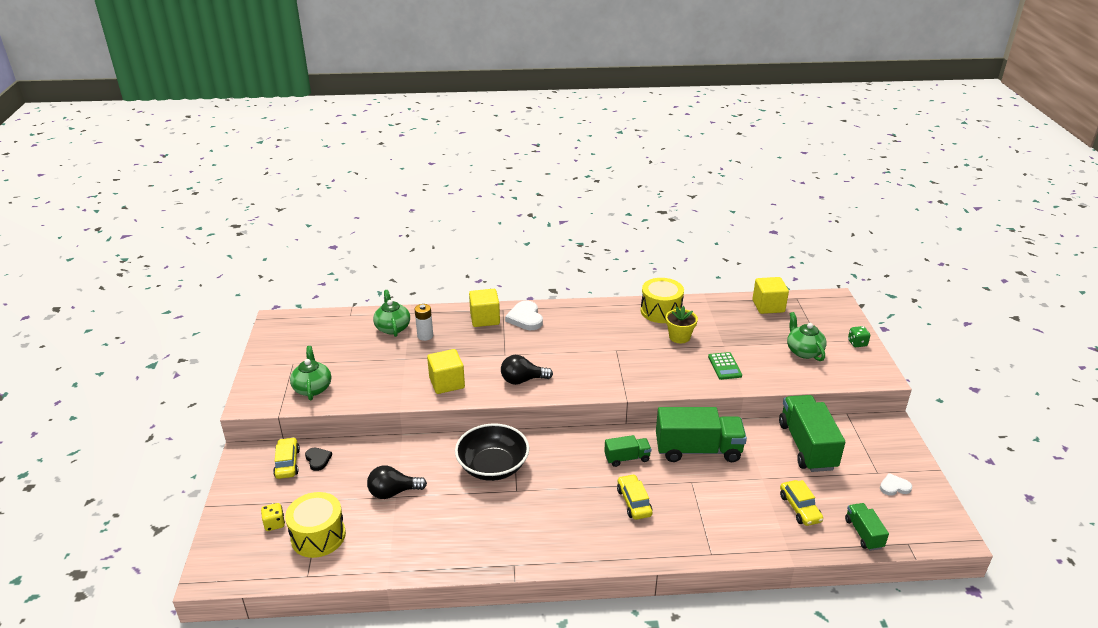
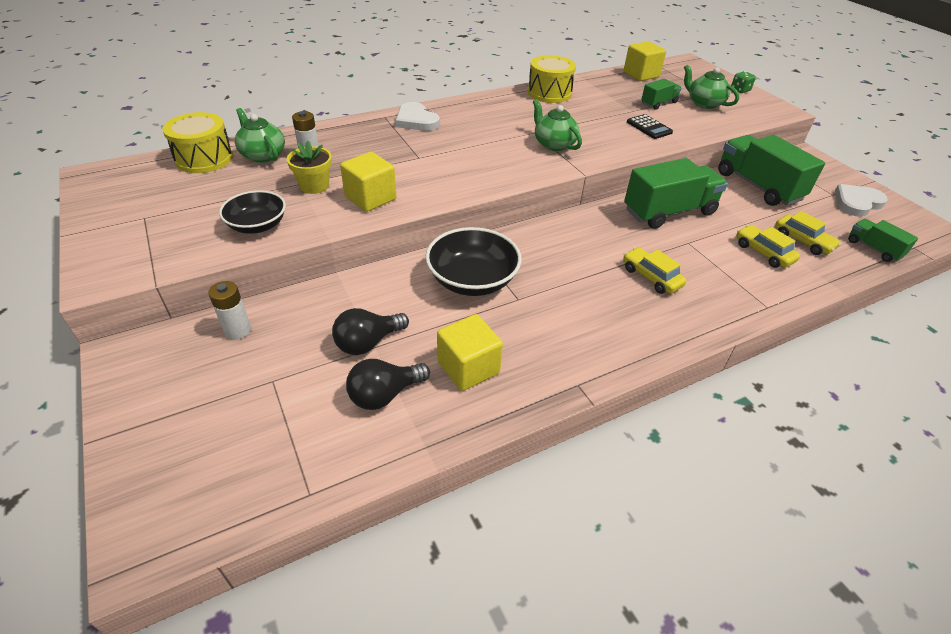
camera: 25 degrees left, 10 degrees up
yellow dice [261,503,285,531] -> none
yellow car [273,437,300,479] -> yellow car moved to [736,225,800,268]
yellow drum [285,492,346,558] -> yellow drum moved to [162,112,233,173]
green teapot [290,346,331,400] -> green teapot moved to [533,99,582,151]
black heart [305,448,332,471] -> white battery [208,281,251,339]
yellow cube [469,289,500,327] -> yellow cube moved to [437,314,503,391]
black light bulb [501,355,553,385] -> black light bulb moved to [346,359,430,410]
green truck [604,435,652,467] -> green truck moved to [641,79,682,110]
yellow flower pot [666,306,698,343] -> yellow flower pot moved to [287,141,332,194]
green calculator [708,352,742,380] -> black calculator [627,114,673,139]
white heart [880,473,912,496] -> white heart [835,184,888,217], size x1.67
none -> black bowl [219,190,286,234]

